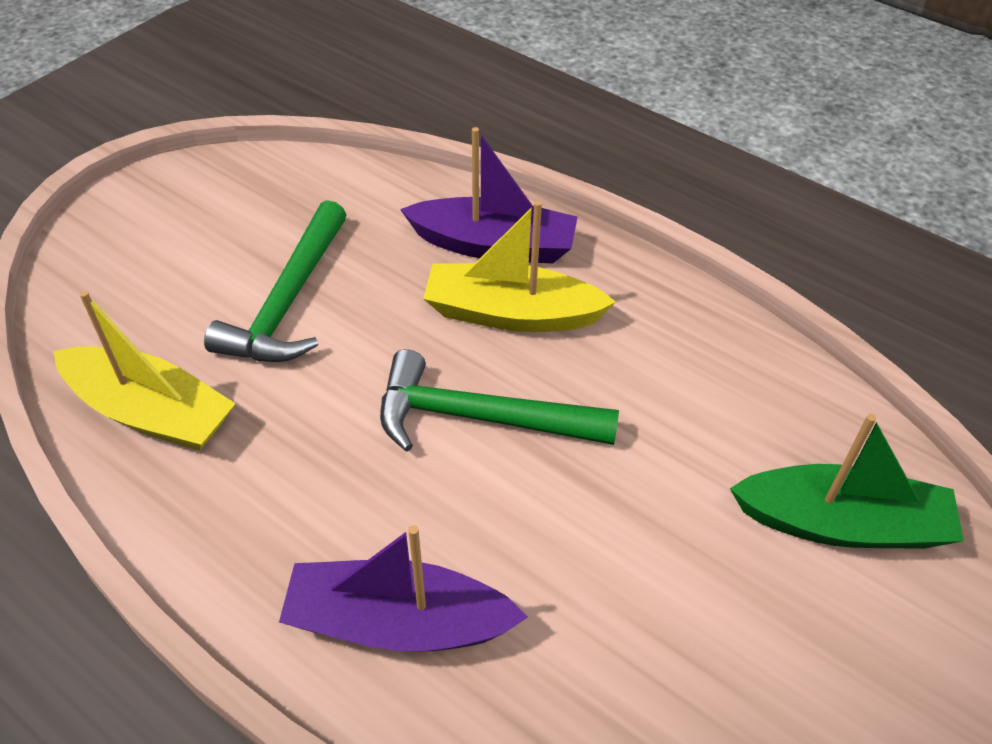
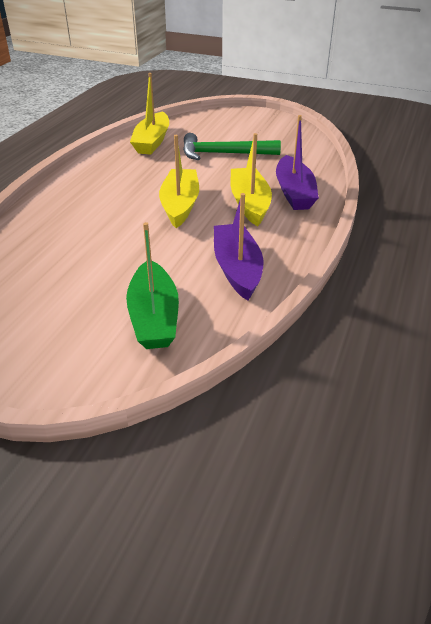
camera: 75 degrees right, 10 degrees down
purple boat [279,525,528,652] -> purple boat moved to [214,193,263,300]
green hammer [380,349,619,452] -> yellow boat [159,135,199,228]

